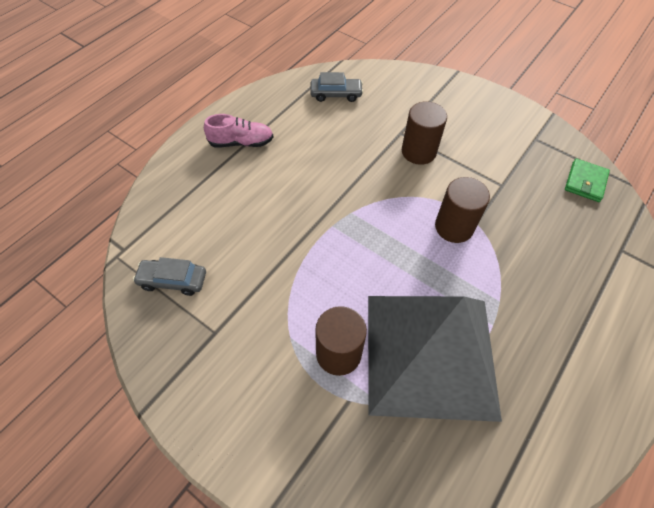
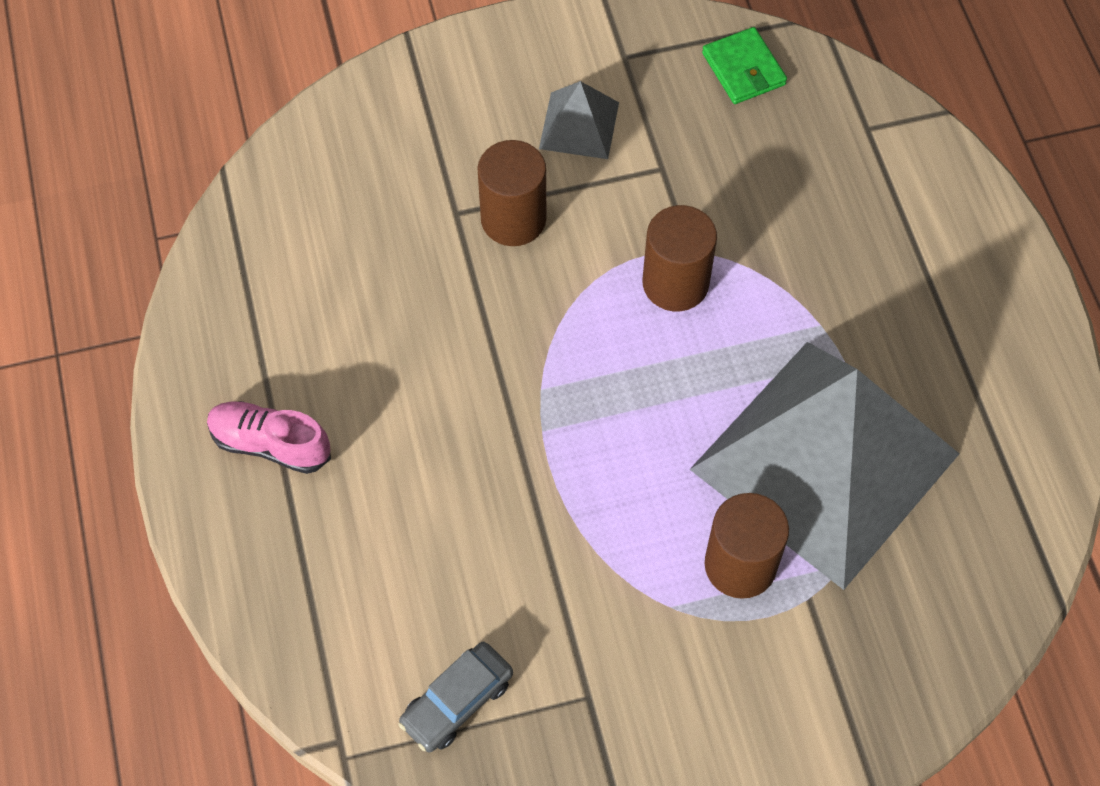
camera: 50 degrees left, 5 degrees up
pink shoe [204,114,273,147] -> pink shoe turned 105 degrees counterclockwise [207,401,331,474]
grey car [310,72,363,102] -> none
none -> grey pyramid [539,81,619,159]

